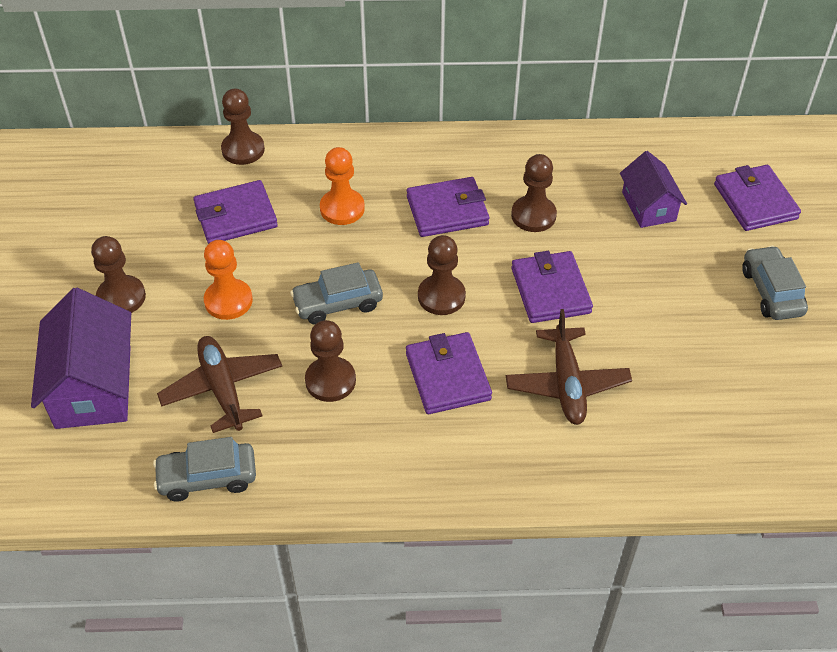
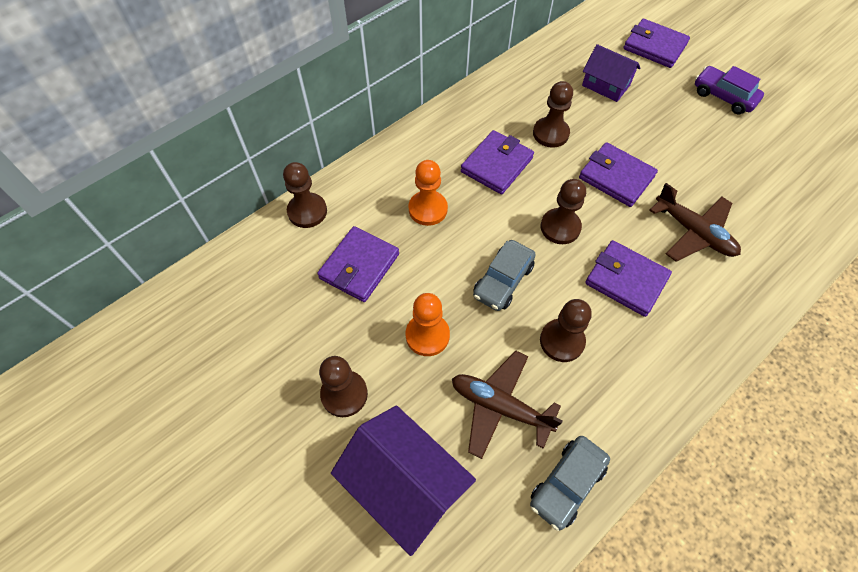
camera: 40 degrees left, 10 degrees up
grey car [742,246,808,320] -> purple car [695,66,764,114]

